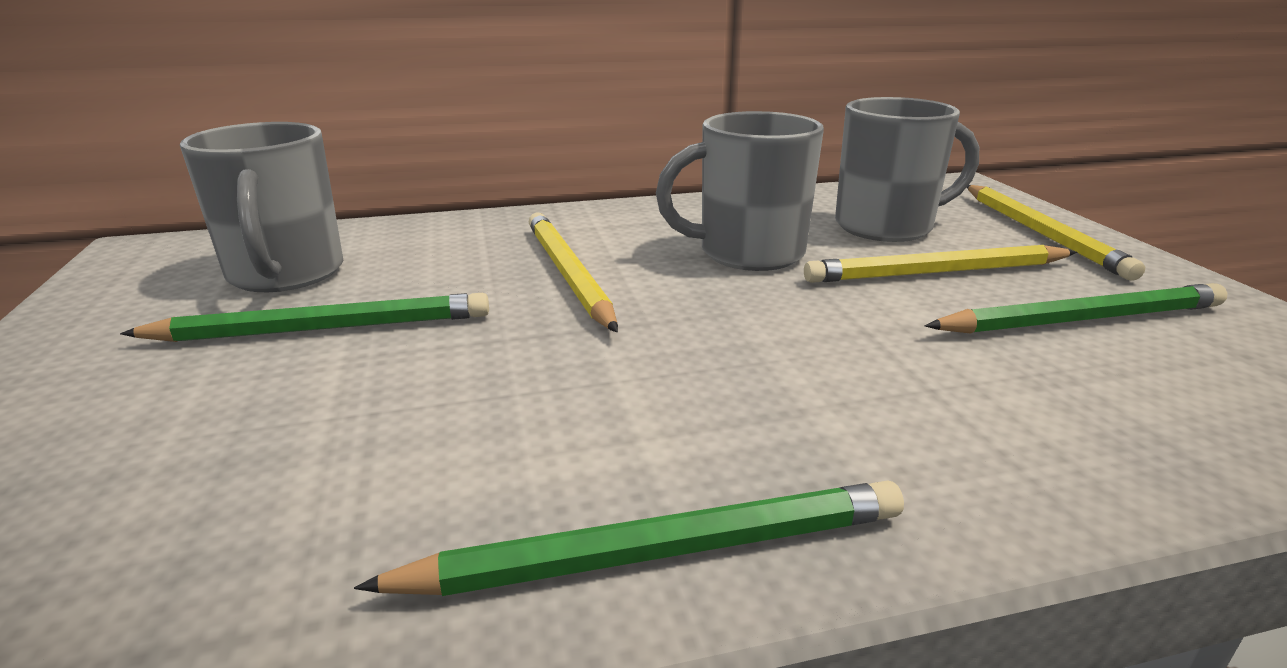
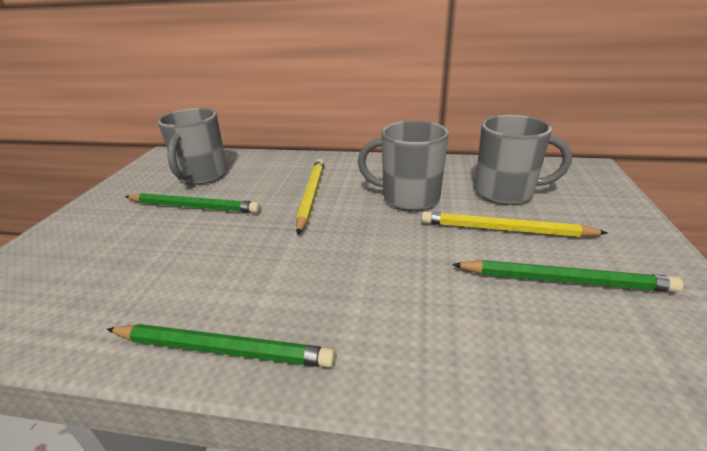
camera: 25 degrees right, 5 degrees up
yellow pencil [967,185,1145,281] -> none

